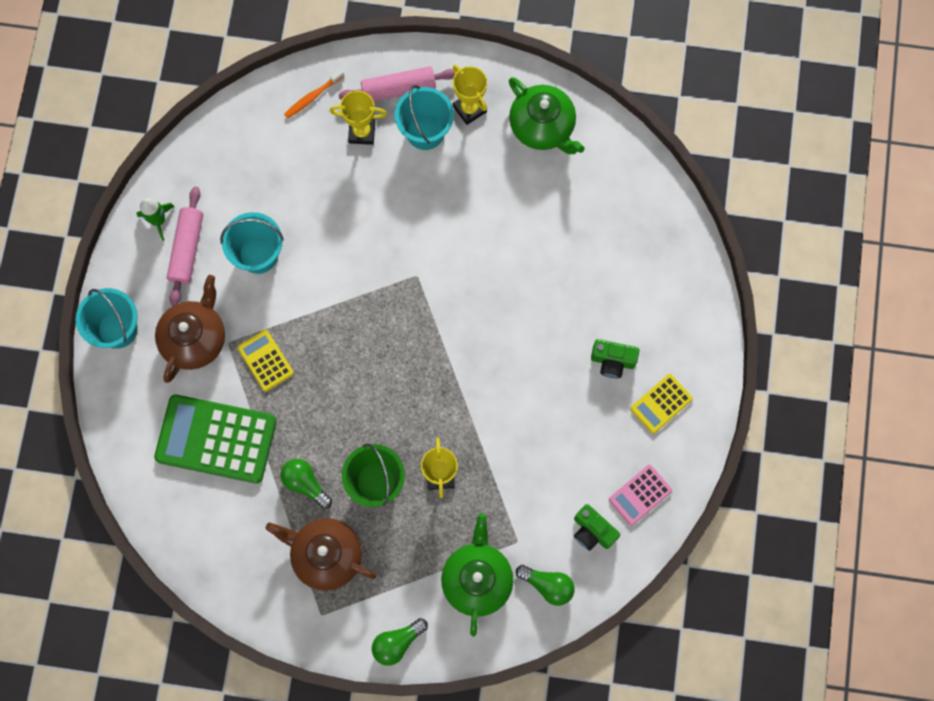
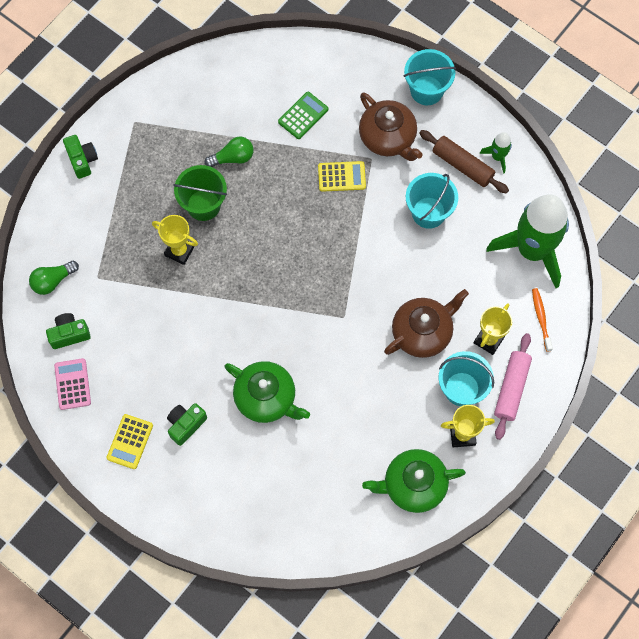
camera: 120 degrees right, 5 degrees down
green calculator [154,394,277,483] -> green calculator [278,92,328,139], size x0.51
pink rolling pin [167,187,203,306] -> brown rolling pin [419,130,509,194]
brown teapot [265,518,376,591] -> brown teapot moved to [384,289,469,358]
green light bulb [372,618,428,666] -> green camera [63,135,98,179]
green teapot [441,514,513,636] -> green teapot moved to [224,361,310,423]
yellow calculator [630,374,693,434] -> yellow calculator turned 150 degrees counterclockwise [106,414,153,469]
none -> green rocket [486,194,569,288]

